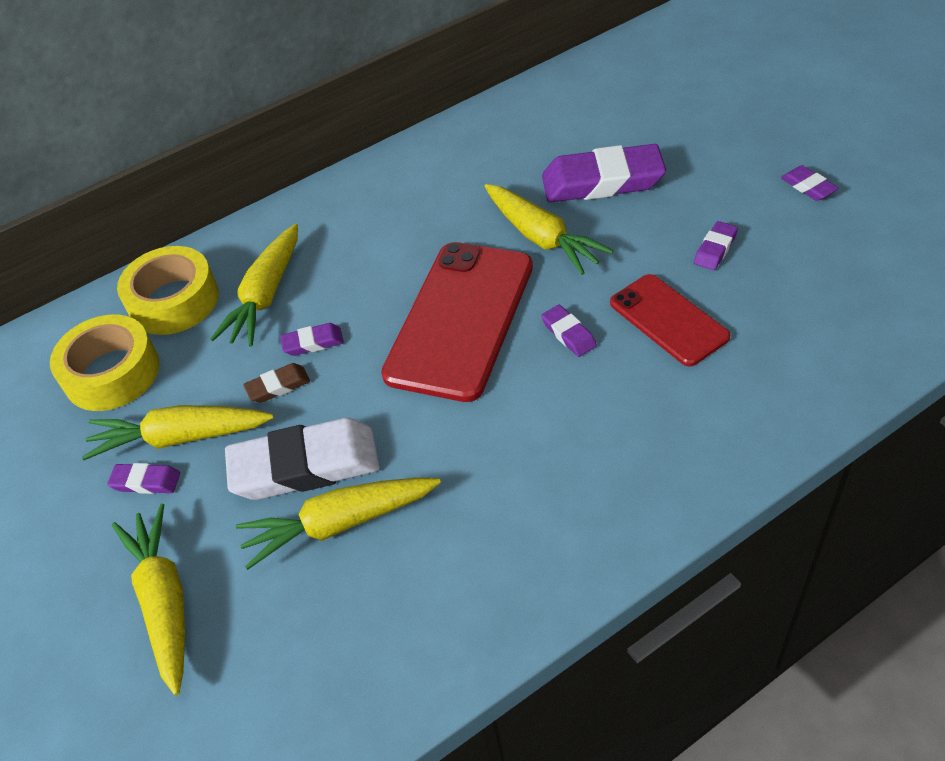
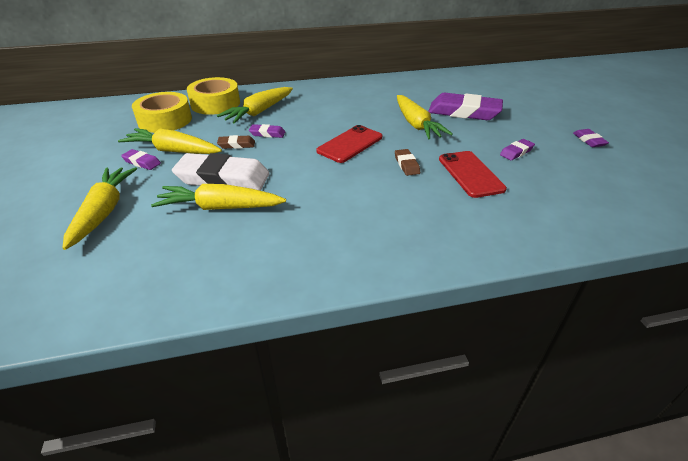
camera: 15 degrees right, 10 degrees down
red phone [381,242,533,402] -> red phone [316,125,382,163], size x0.58
purple eraser [541,305,597,357] -> brown eraser [395,149,420,176]

